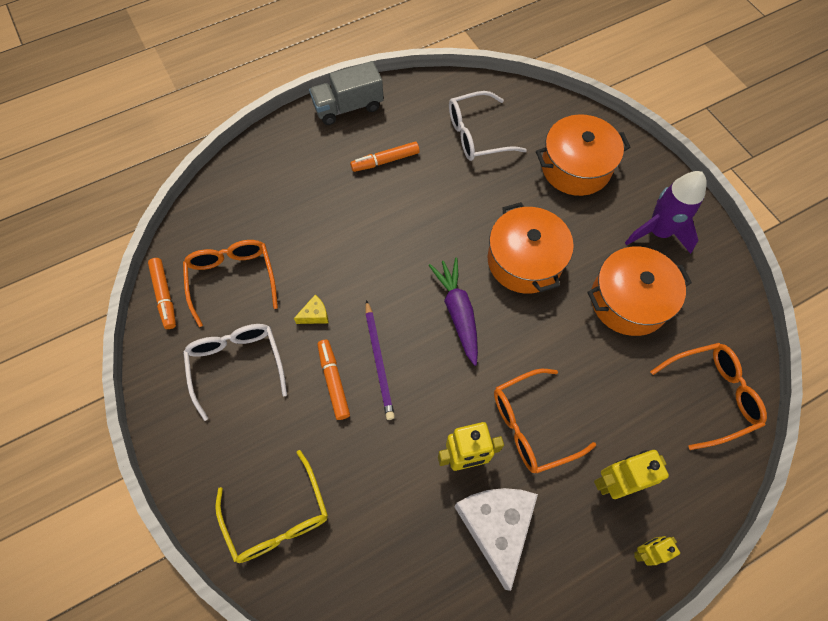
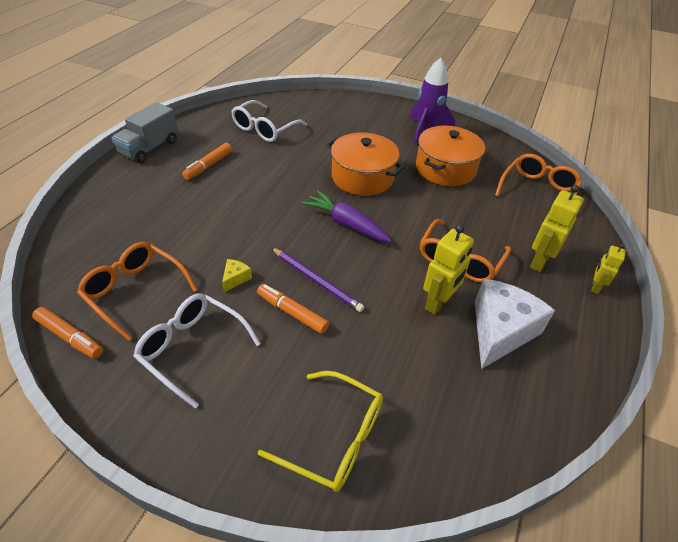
camera: 40 degrees left, 20 degrees down
white cheese [454,488,538,591] -> white cheese turned 75 degrees clockwise [475,279,555,369]
orange pot [536,114,631,196] -> none

